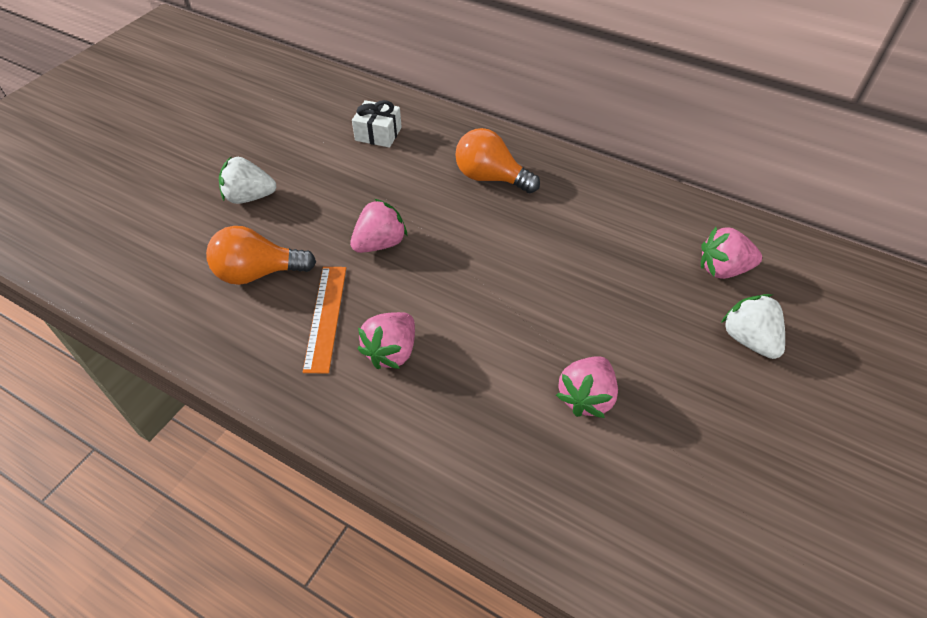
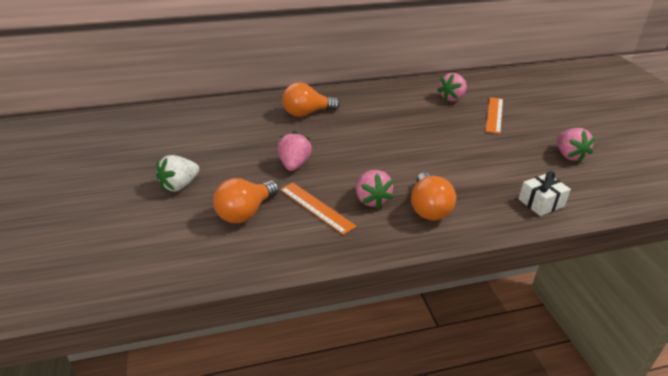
camera: 45 degrees left, 15 degrees down
white gift [352,100,402,148] -> white gift moved to [519,171,571,216]
pink strawberry [556,356,618,418] -> pink strawberry moved to [557,128,595,162]
white strawberry [721,294,785,359] -> orange ruler [486,97,503,134]
none -> orange light bulb [411,172,456,220]

